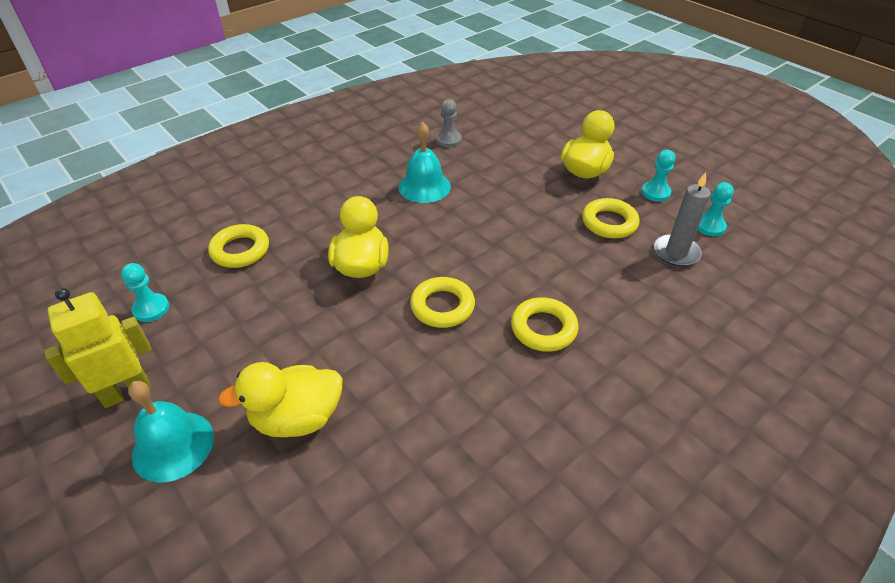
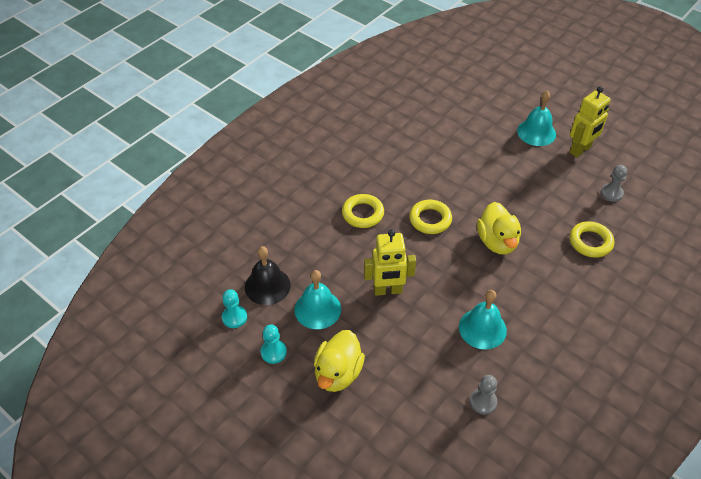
camera: 170 degrees right, 5 degrees up
turquoise pawn [121,263,169,322] -> grey pawn [600,165,627,202]
yellow duck [218,362,343,437] -> none
yellow ring [582,198,639,239] -> turquoise bell [294,270,341,329]
grey candle [654,172,711,266] -> black bell [245,246,291,305]
none -> yellow robot [364,229,416,296]

